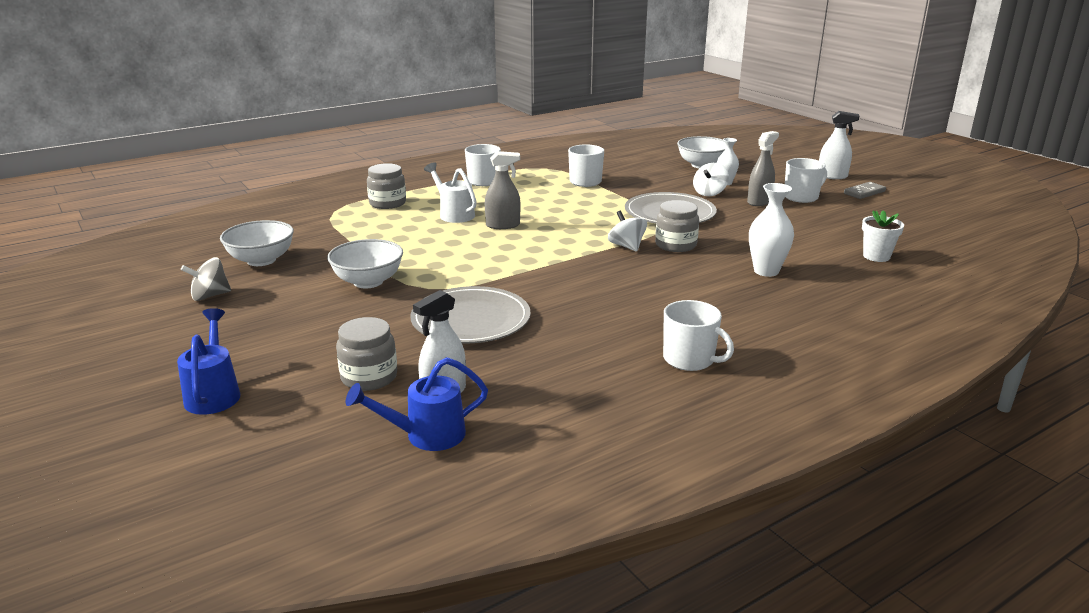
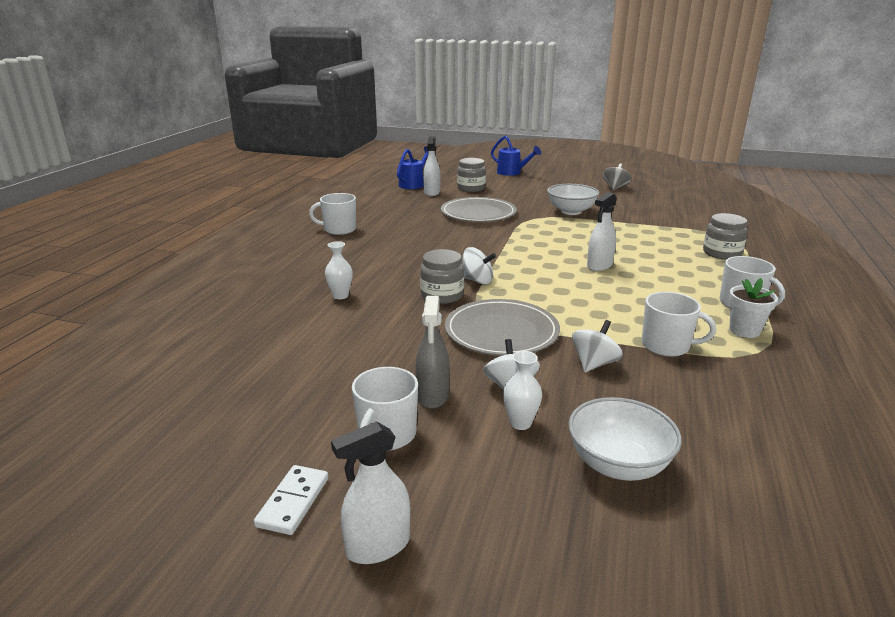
camera: 140 degrees right, 0 degrees up
white bowl [220,220,294,266] -> none
white watering can [424,162,477,223] -> none
grey spray bottle [485,151,520,229] -> white spray bottle [587,192,617,271]
white vase [749,183,794,277] -> white vase [325,241,353,299], size x0.65
grey domino [844,182,886,199] -> white domino [254,465,328,535]
white flower pot [862,210,904,262] -> white flower pot moved to [729,278,778,338]
none -> white spinning top [572,320,623,372]

